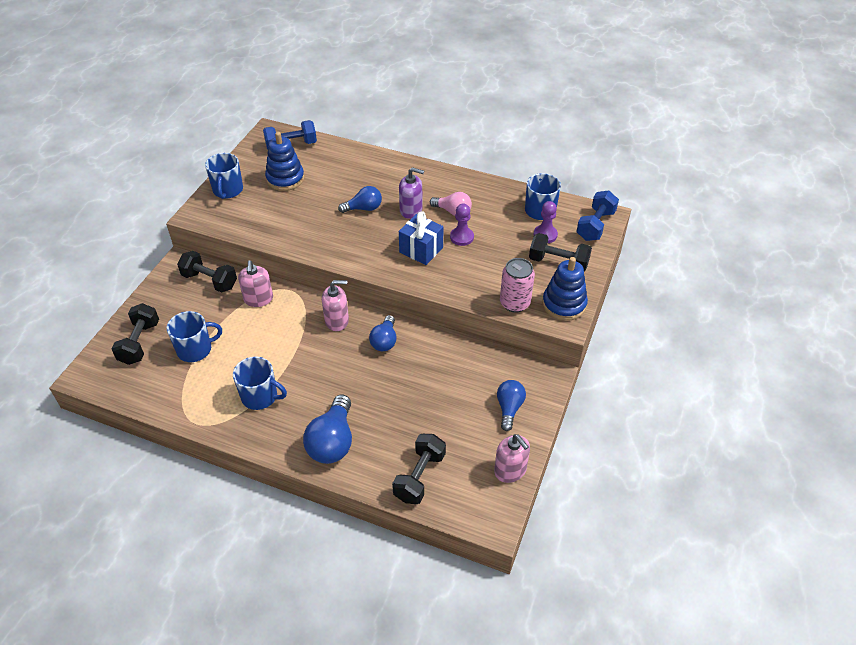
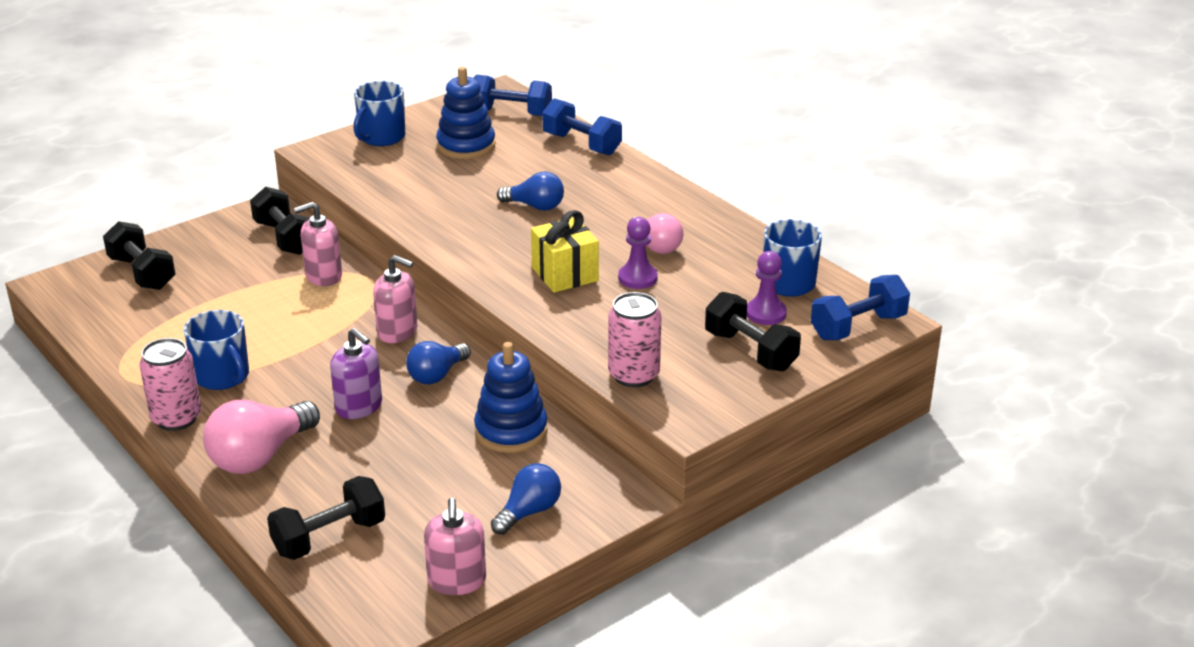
camera: 30 degrees right, 15 degrees down
black dumbbell [111,303,159,365] -> black dumbbell turned 75 degrees counterclockwise [103,221,176,290]
blue mug [167,311,222,362] -> none
pink soap dispenser [238,260,273,307] -> pink soap dispenser turned 45 degrees clockwise [294,202,342,286]
blue light bulb [303,395,352,464] -> pink light bulb [203,400,320,474]
purple soap dispenser [399,167,424,219] -> purple soap dispenser moved to [330,328,382,419]
blue gift [399,211,444,265] -> yellow gift [531,210,599,293]
blue stacking toy [542,257,588,321] -> blue stacking toy moved to [474,342,548,453]
none -> pink can [139,338,201,431]
none -> blue dumbbell [542,98,622,155]

